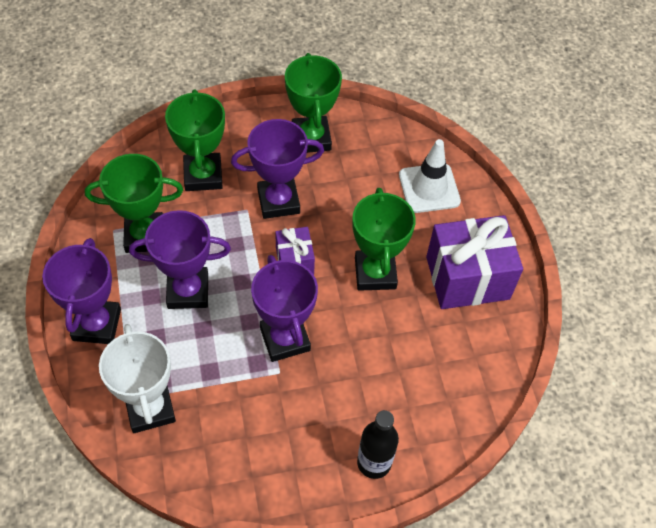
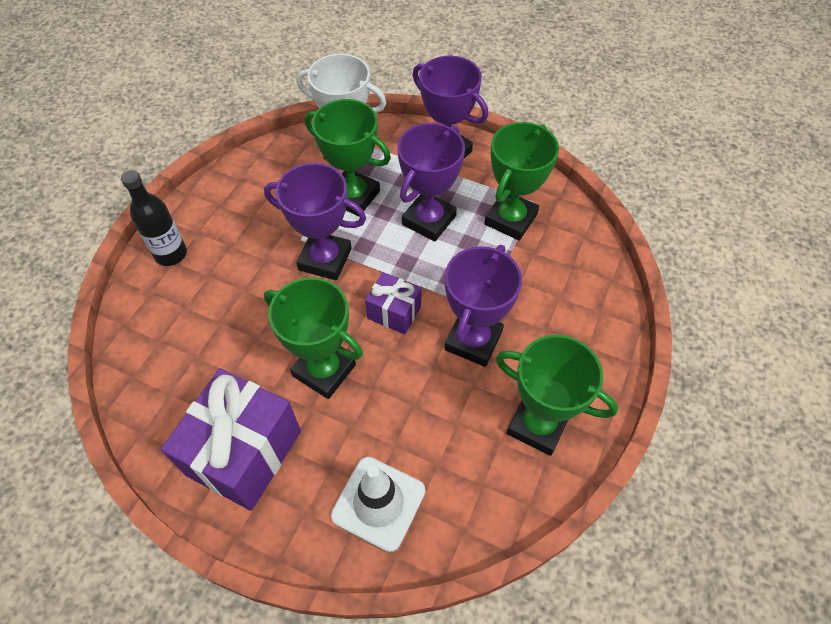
camera: 130 degrees right, 0 degrees up
green trophy [165,90,225,191] -> green trophy moved to [305,99,391,216]

